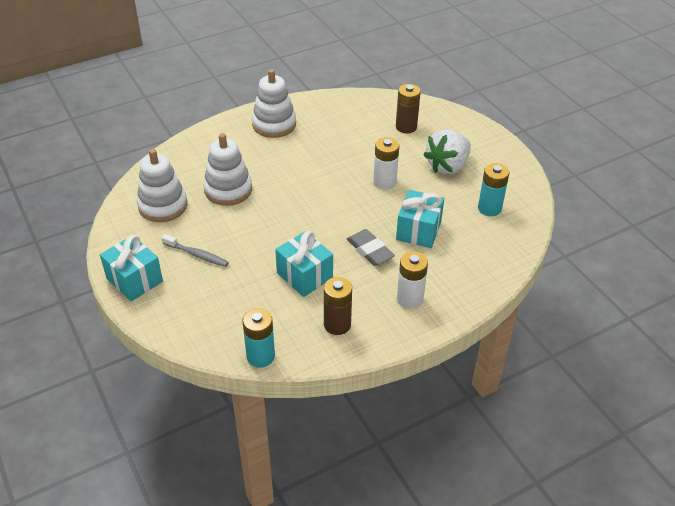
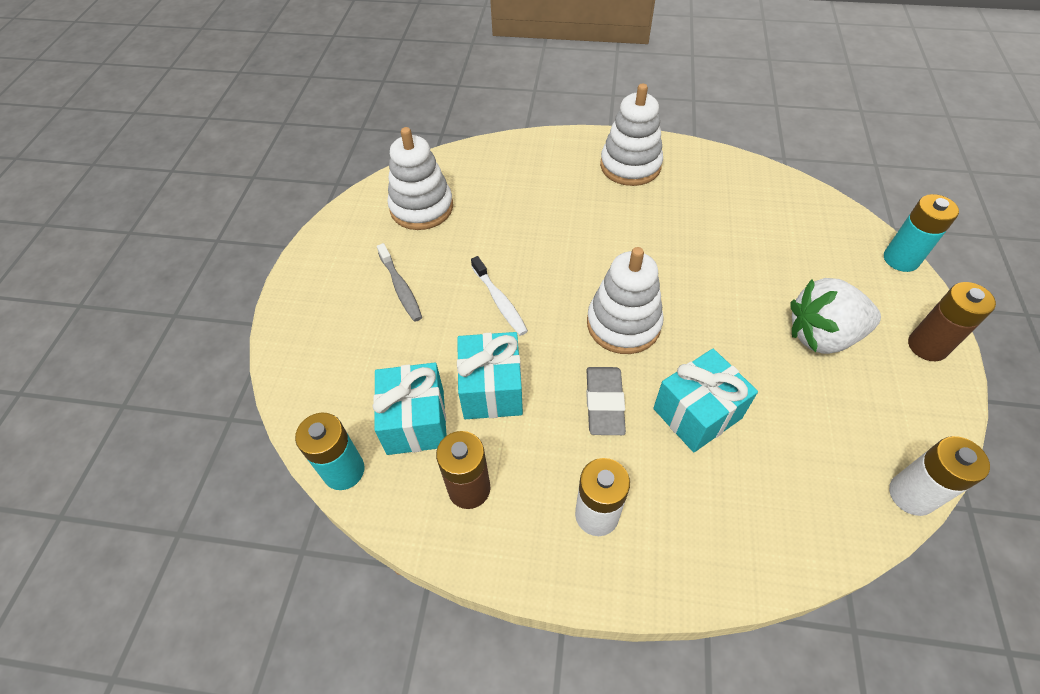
camera: 40 degrees right, 10 degrees up
turquoise gift [100,235,163,301] -> turquoise gift moved to [373,363,447,455]
white stacking toy [203,133,252,206] -> white stacking toy moved to [587,247,664,354]
white battery [373,137,399,190] -> white battery moved to [889,436,990,516]
brown battery [396,84,421,133] -> brown battery moved to [908,282,996,361]
turquoise battery [478,163,509,216] -> turquoise battery moved to [884,194,959,272]
none -> white toothbrush [471,256,528,336]

